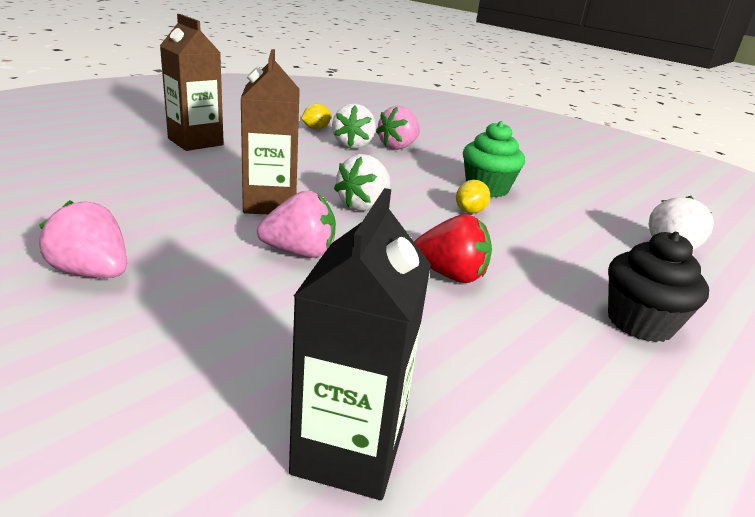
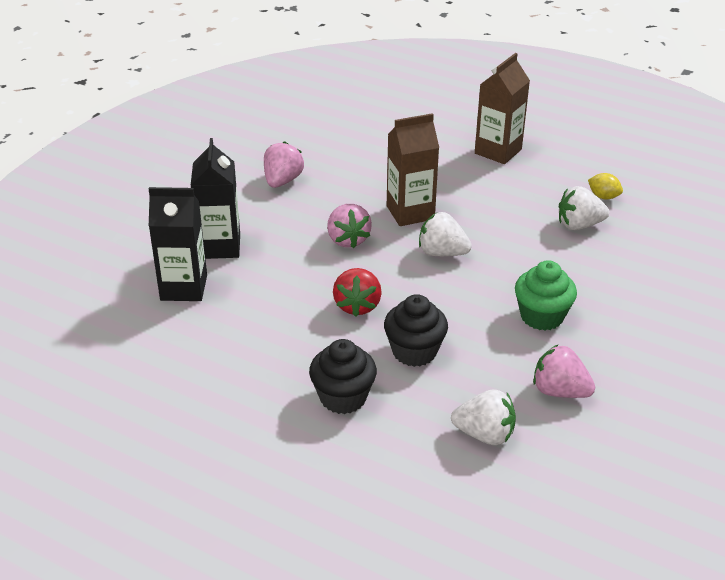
camera: 80 degrees right, 10 degrees up
pink strawberry [376,106,420,150] -> pink strawberry moved to [533,345,595,398]
yellow lemon [456,180,490,214] -> none
none -> black carton [190,138,240,259]
none -> black cupcake [384,294,448,367]

